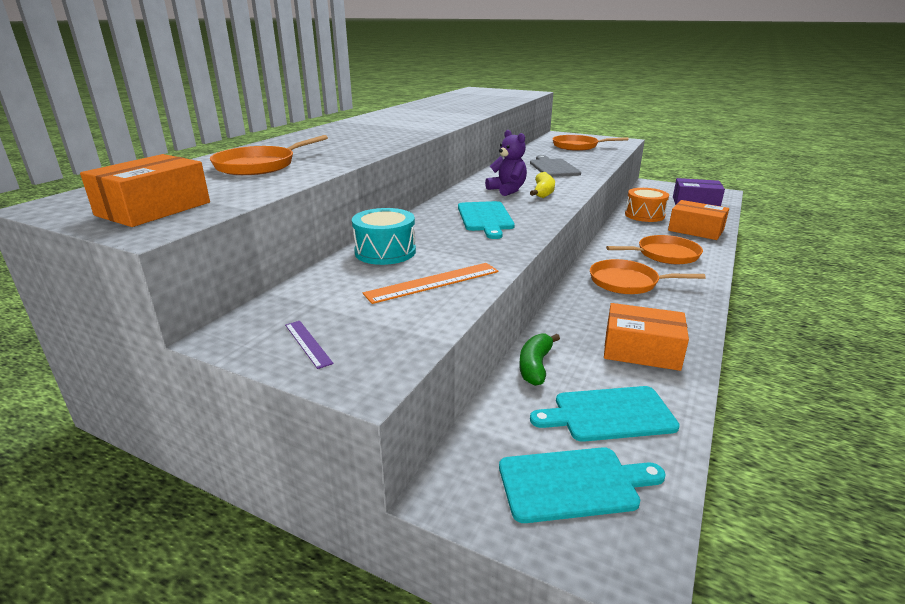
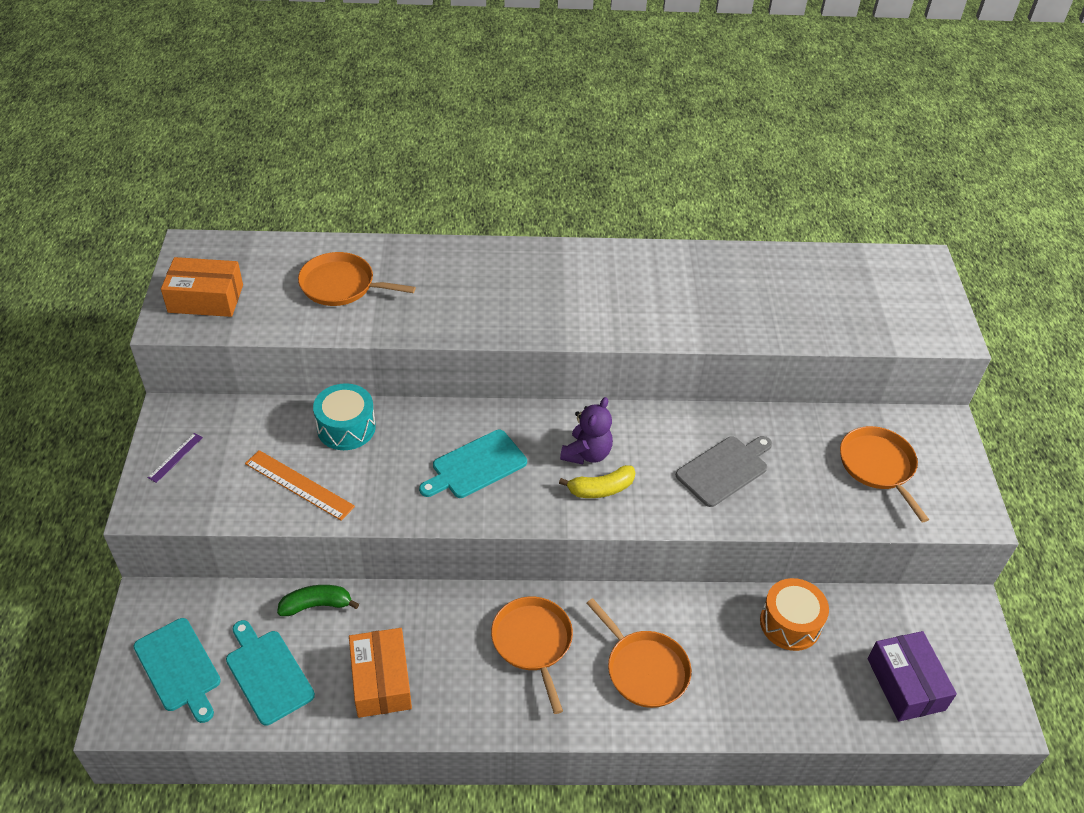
camera: 60 degrees right, 20 degrees up
orange box [668,200,729,240] -> none

